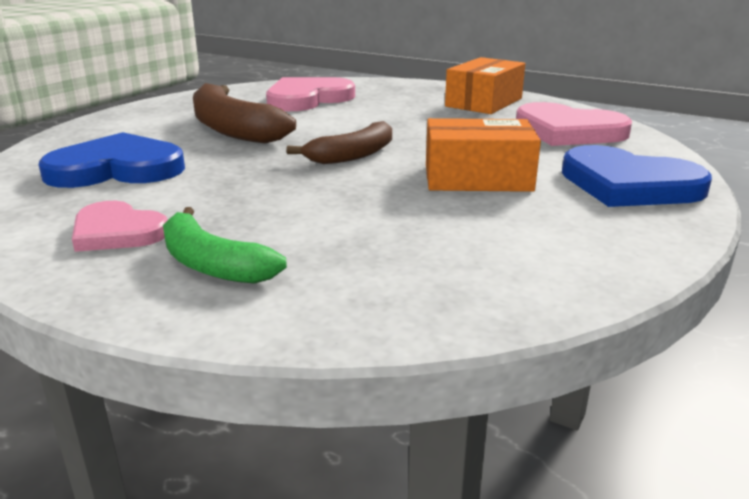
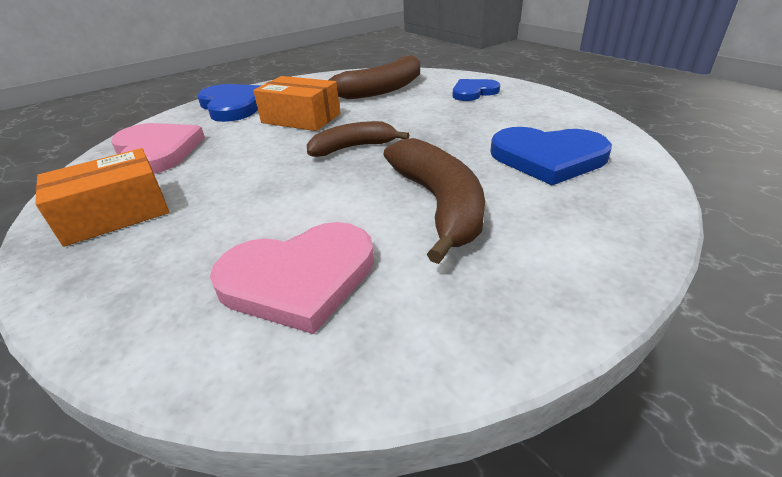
camera: 155 degrees left, 10 degrees up
pink heart [72,201,168,252] -> none
green banana [163,207,287,284] -> blue heart [453,79,500,101]
none -> brown banana [329,55,420,99]

